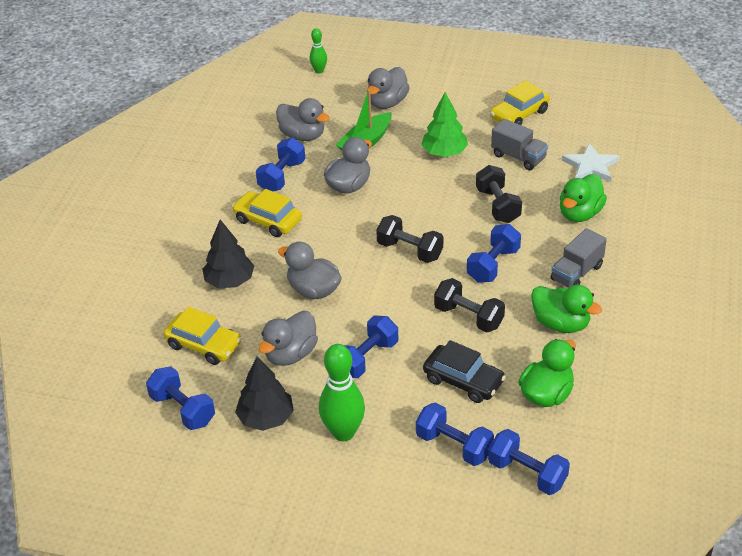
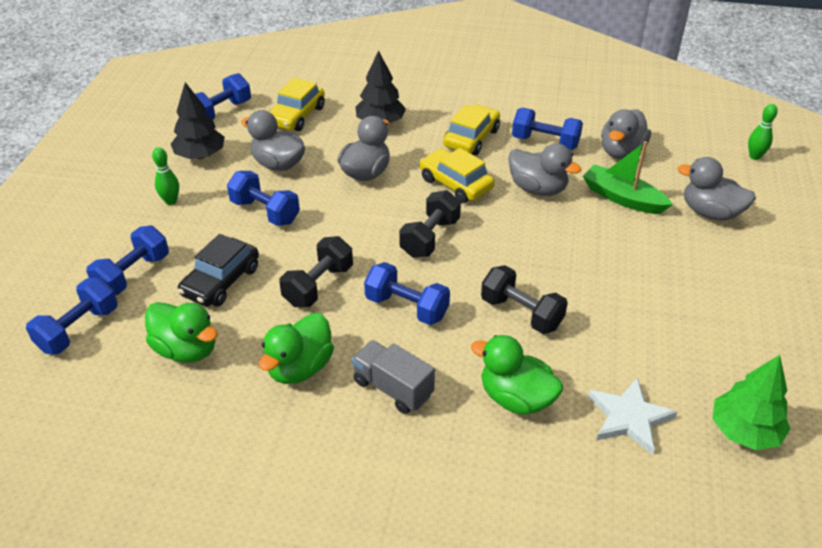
camera: 85 degrees right, 0 degrees up
green bowling pin [319,344,365,441] -> green bowling pin [152,147,179,205], size x0.53
green tree [421,92,468,157] -> green tree moved to [713,355,790,450]
black dumbbell [476,165,522,223] -> black dumbbell turned 60 degrees clockwise [481,265,568,334]
yellow car [490,80,550,125] -> yellow car moved to [420,148,495,203]
grey truck [491,119,548,170] -> none

